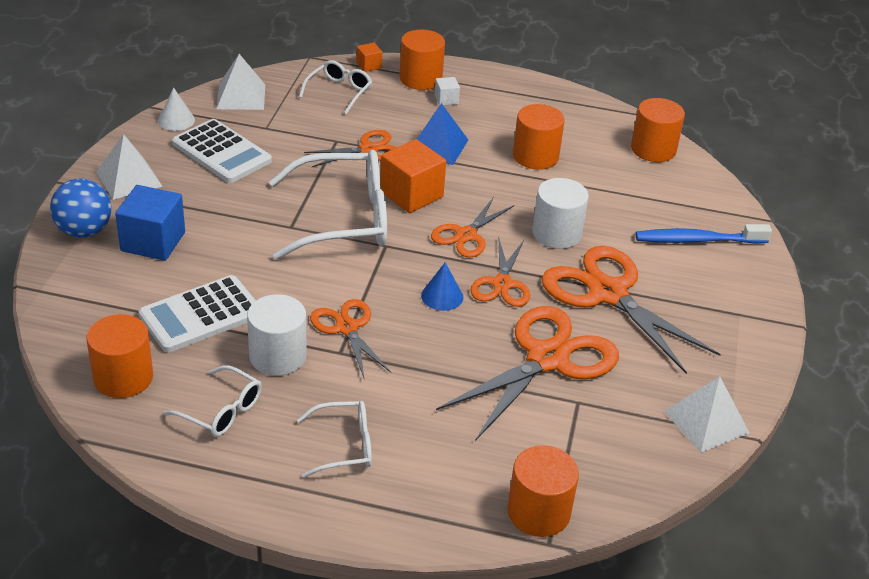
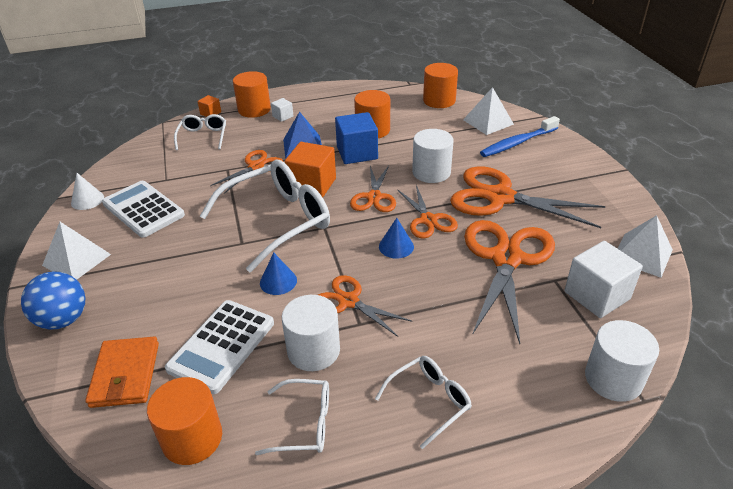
camera: 25 degrees left, 0 degrees up
blue cube [115,185,185,261] -> blue cube moved to [335,112,378,164]
white calculator [172,119,272,183] -> white calculator turned 150 degrees counterclockwise [102,181,185,238]
white pyramid [216,54,265,110] -> white pyramid moved to [463,87,514,135]
orange cylinder [507,446,579,537] -> white cylinder [585,320,659,402]
none -> orange wallet [85,337,159,408]
none -> blue cone [260,253,297,295]
none -> white cube [564,241,643,318]

